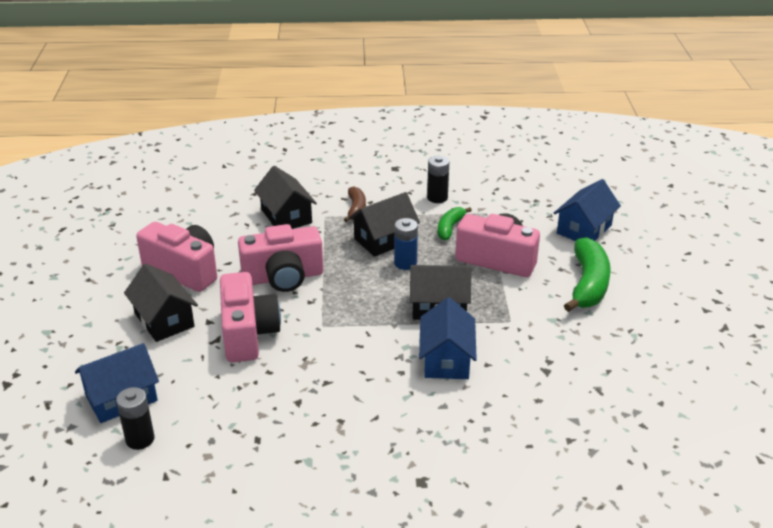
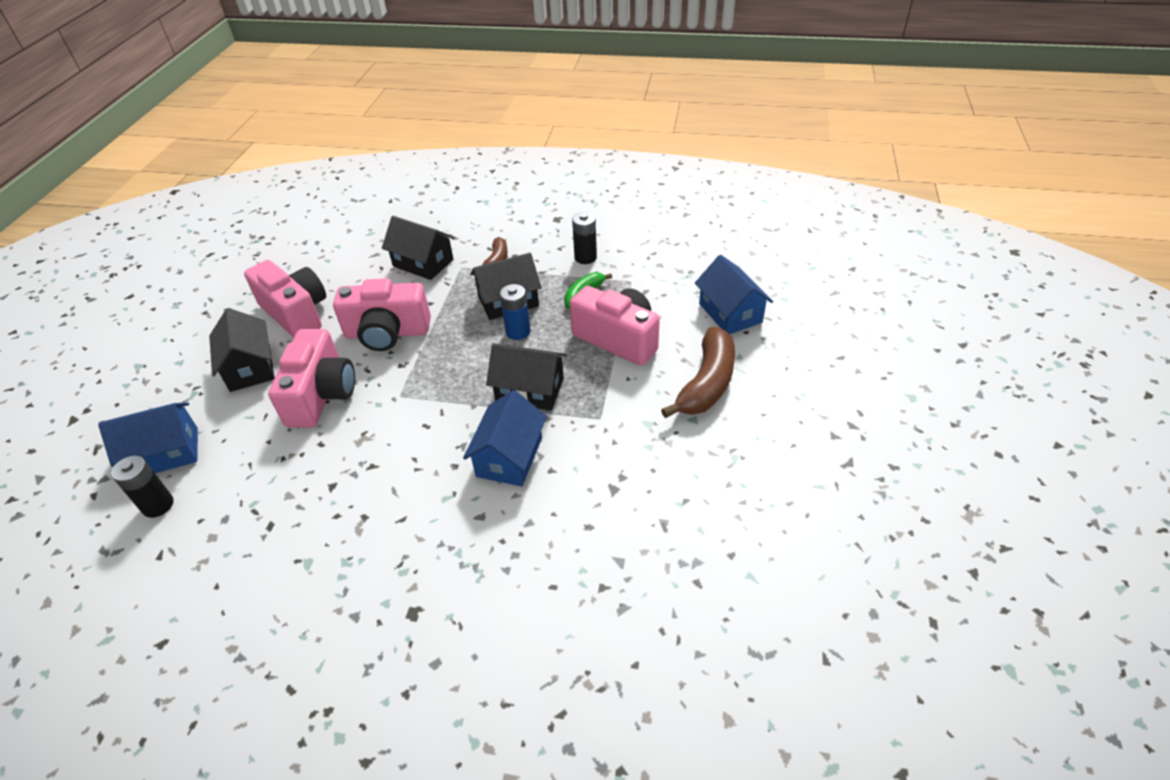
camera: 15 degrees right, 10 degrees up
black house [254,166,317,229] -> black house turned 45 degrees counterclockwise [382,216,455,280]
blue house [554,179,621,241] -> blue house turned 75 degrees counterclockwise [695,255,773,334]
green banana [564,237,611,312] -> brown banana [661,327,735,418]

